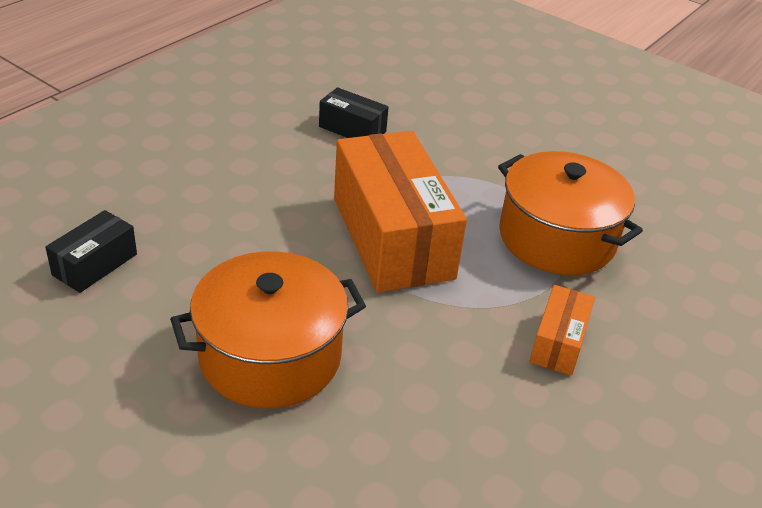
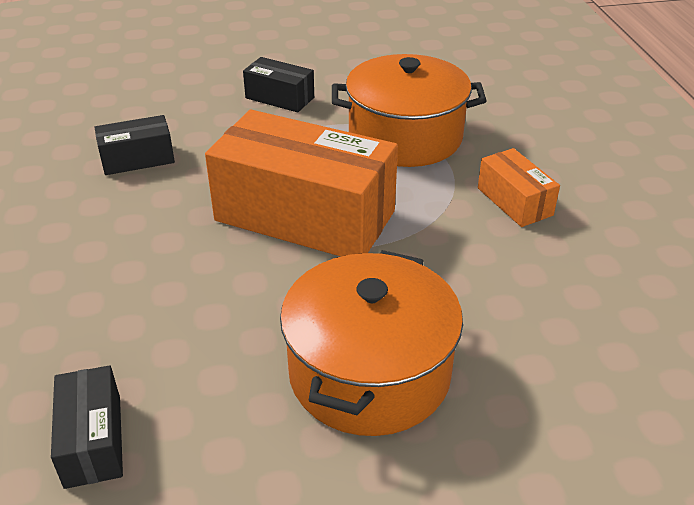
camera: 45 degrees left, 0 degrees up
none -> black box [243,57,314,112]

